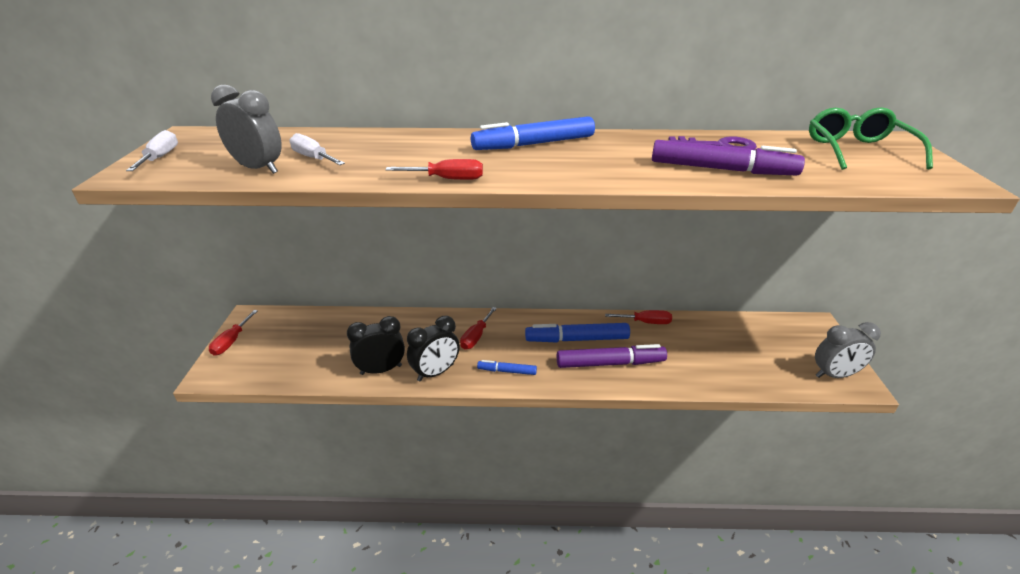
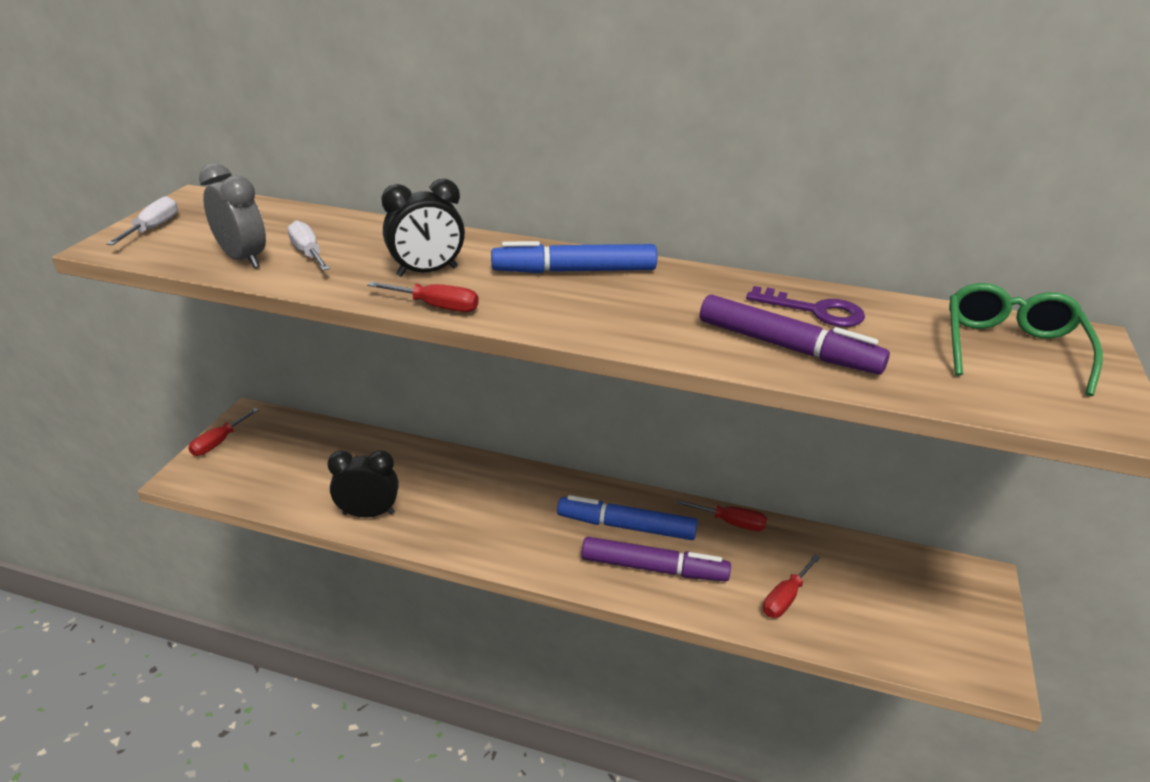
camera: 15 degrees right, 0 degrees up
black clock [407,316,460,381] -> black clock moved to [381,179,465,277]
red screwdriver [460,307,497,350] -> red screwdriver moved to [763,554,820,618]
blue marker [477,360,537,375] -> none
grey clock [815,322,881,378] -> none

